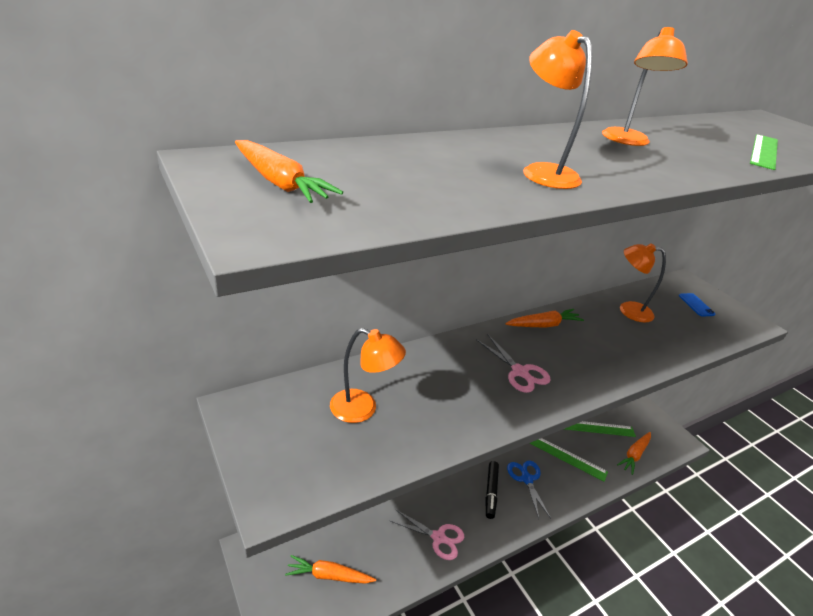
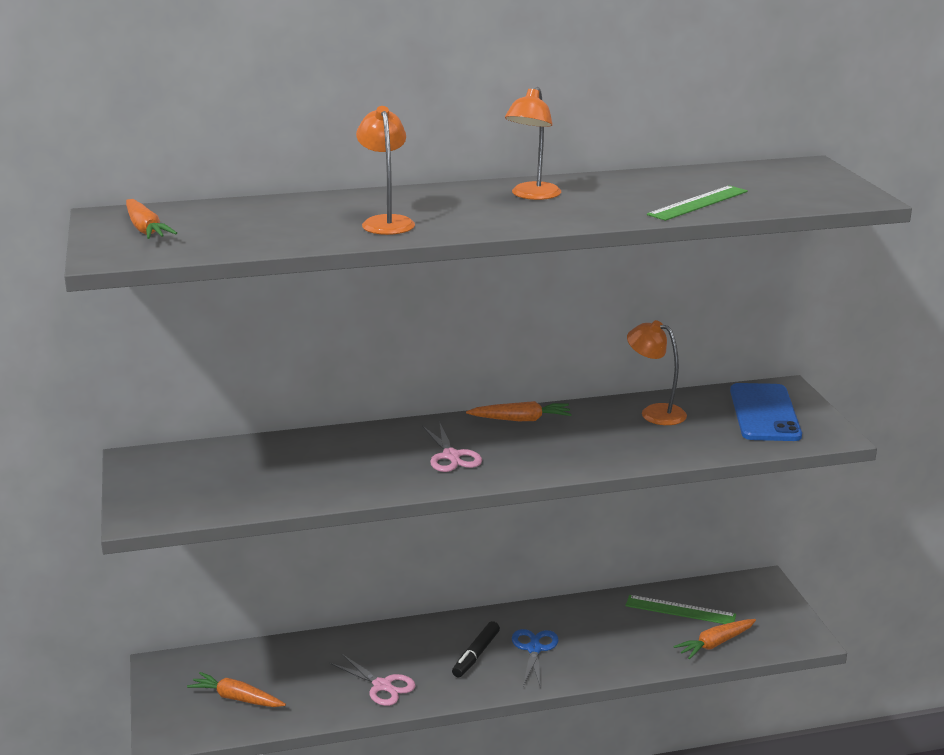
camera: 20 degrees right, 10 degrees down
orange lamp [330,328,406,423] -> none
green ruler [530,438,608,481] -> none
blue phone [679,293,715,317] -> blue phone [730,383,802,441], size x2.28

